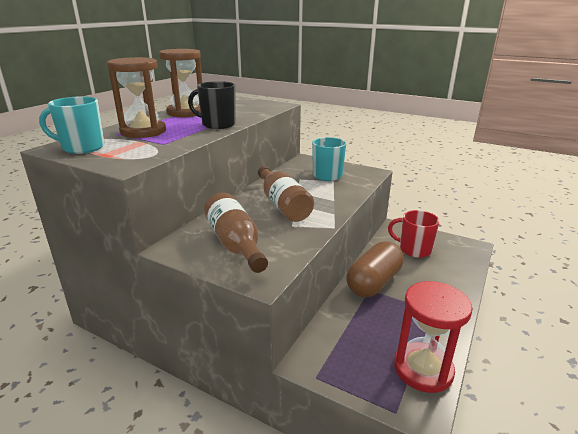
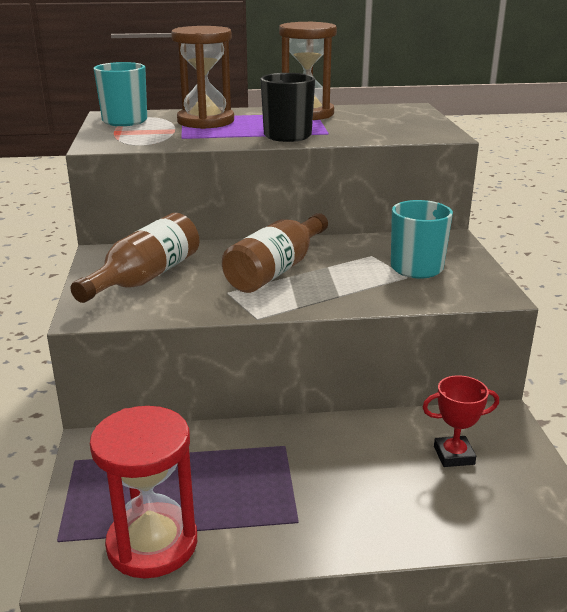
camera: 55 degrees right, 0 degrees up
brown capsule [346,241,404,297] -> none
red mug [388,210,440,258] -> red trophy [422,375,499,467]

